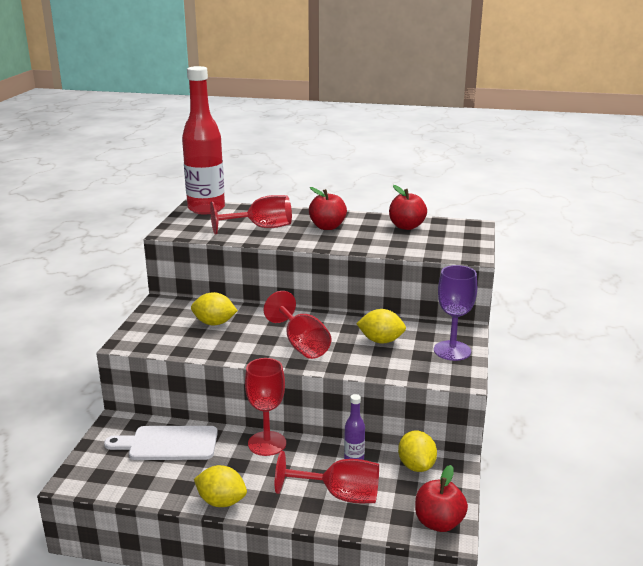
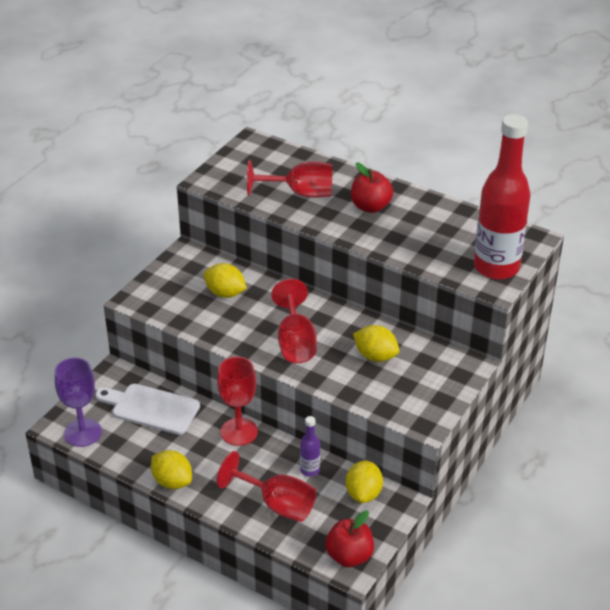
camera: 20 degrees right, 15 degrees up
red bottle [182,66,225,214] -> red bottle moved to [474,114,531,280]
red apple [389,185,427,230] -> none
purple goblet [434,265,477,361] -> purple goblet moved to [55,358,102,447]

